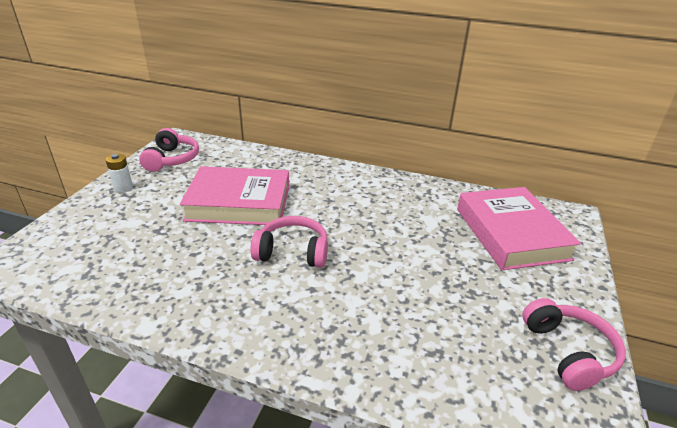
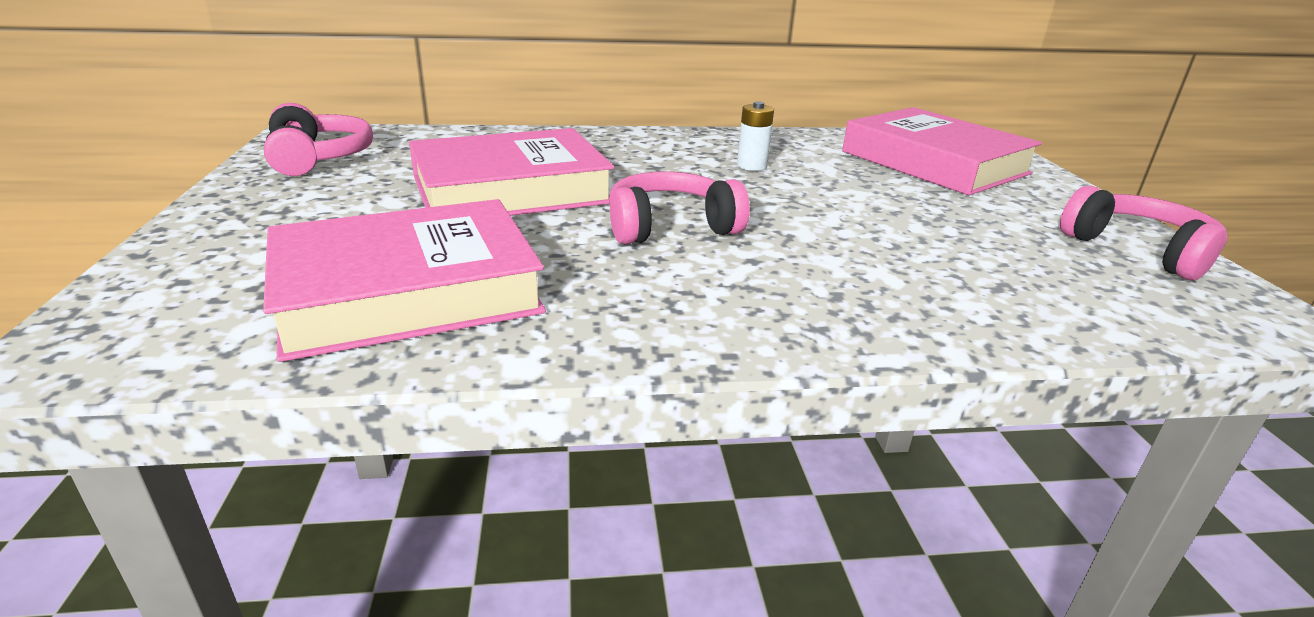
camera: 25 degrees left, 5 degrees down
white battery [106,154,133,193] -> white battery moved to [737,101,774,171]
none -> pink book [263,199,546,362]

